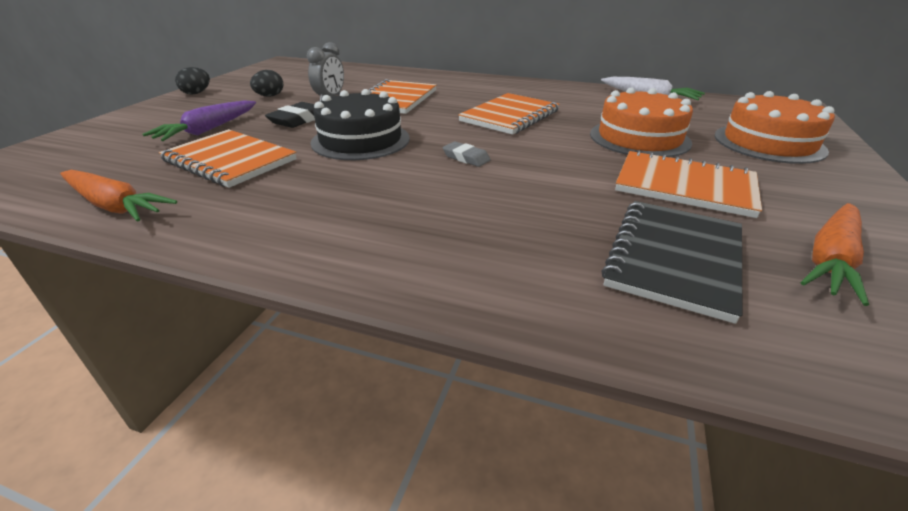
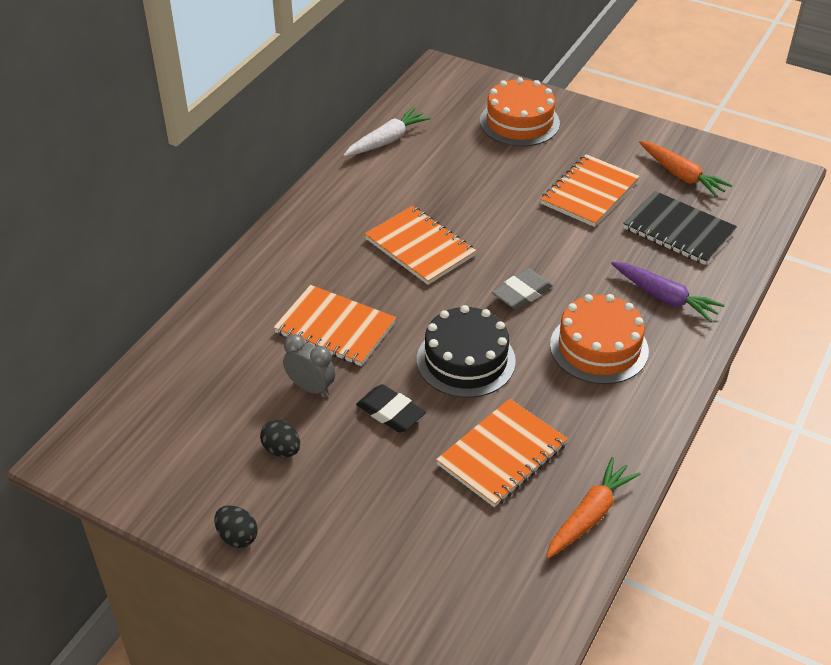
camera: 80 degrees left, 10 degrees up
purple carrot [143,100,256,141] -> purple carrot moved to [611,262,725,322]
grey eraser [443,141,491,167] -> grey eraser [492,268,553,310], size x1.51
orange cake [590,88,693,157] -> orange cake moved to [550,294,649,384]

